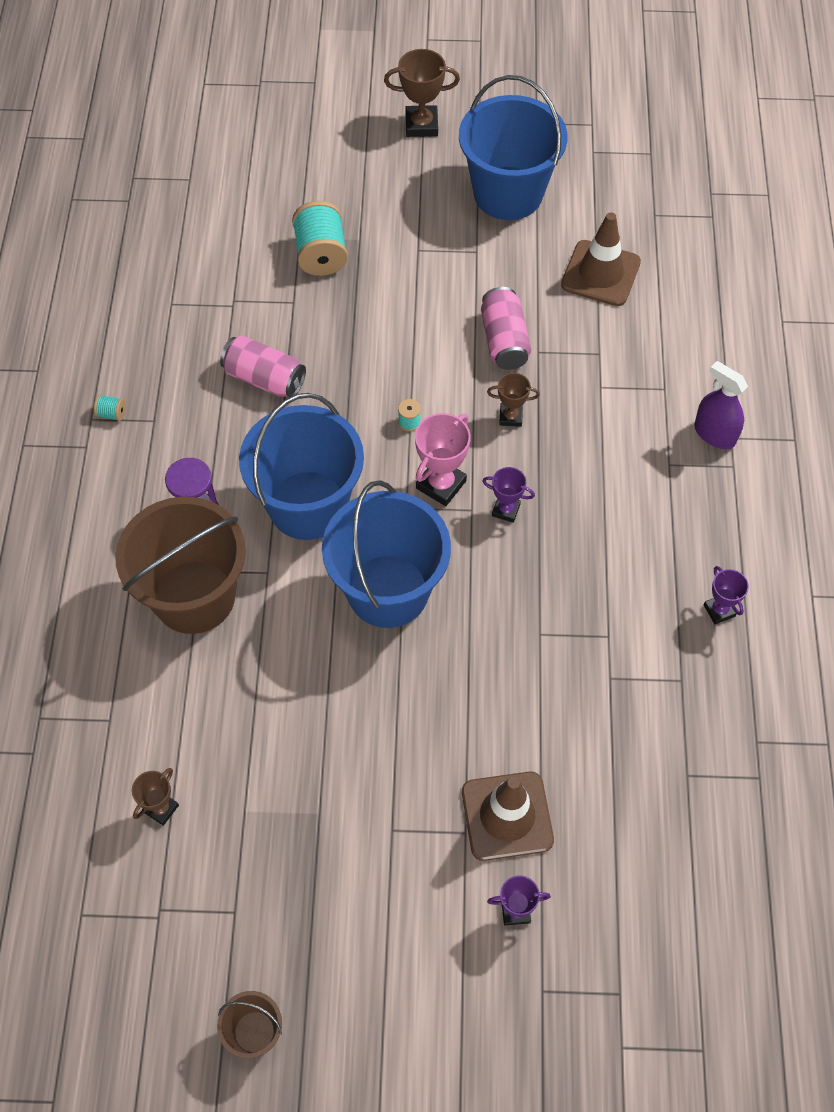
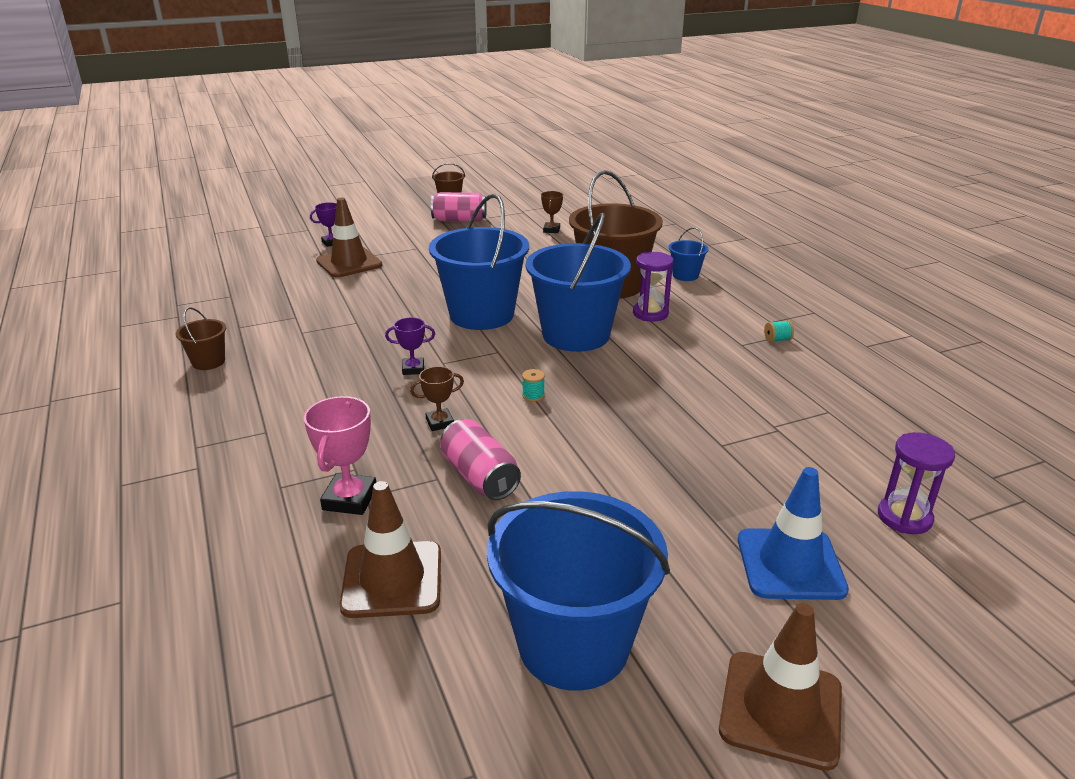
camera: 155 degrees right, 30 degrees down
pink can [220,336,306,397] -> pink can moved to [431,192,487,221]
turquoise spool [292,201,348,276] -> none
brown trophy [384,49,460,137] -> brown traffic cone [719,603,842,771]
pink trophy [415,413,471,506] -> pink trophy moved to [304,396,376,515]
purple spray bottle [694,361,748,449] -> none
purple trophy [704,566,749,624] -> brown bucket [176,307,226,370]
none -> blue bucket [669,227,708,281]
none -> blue traffic cone [738,467,849,600]
none -> purple hourglass [878,432,955,534]

